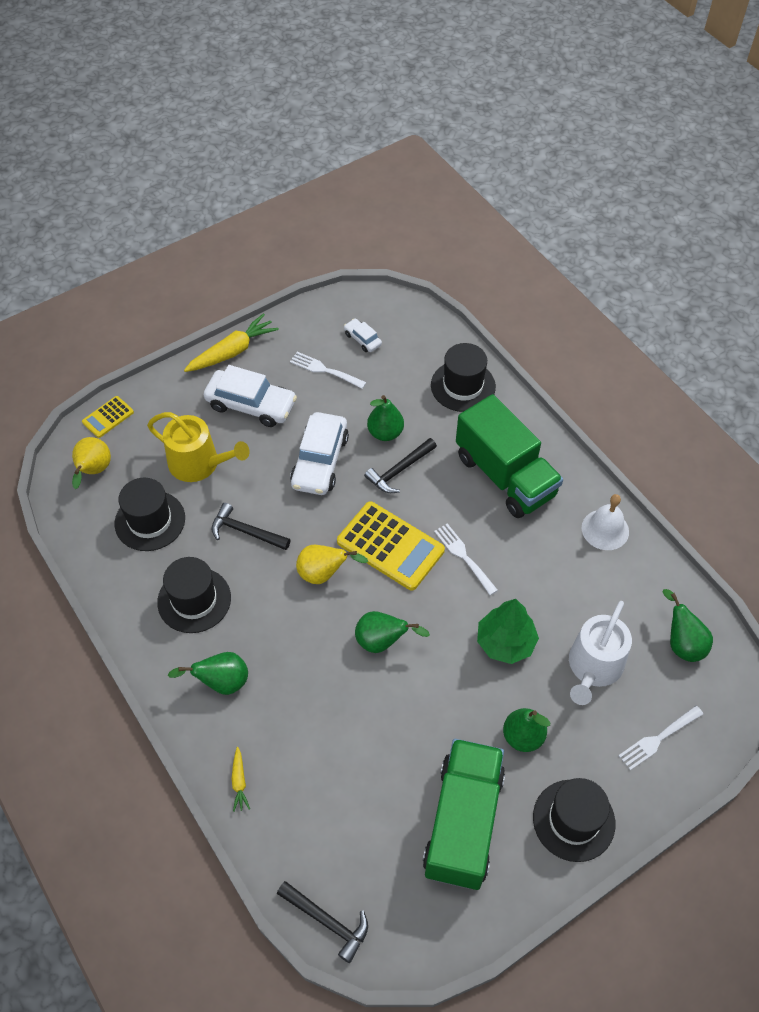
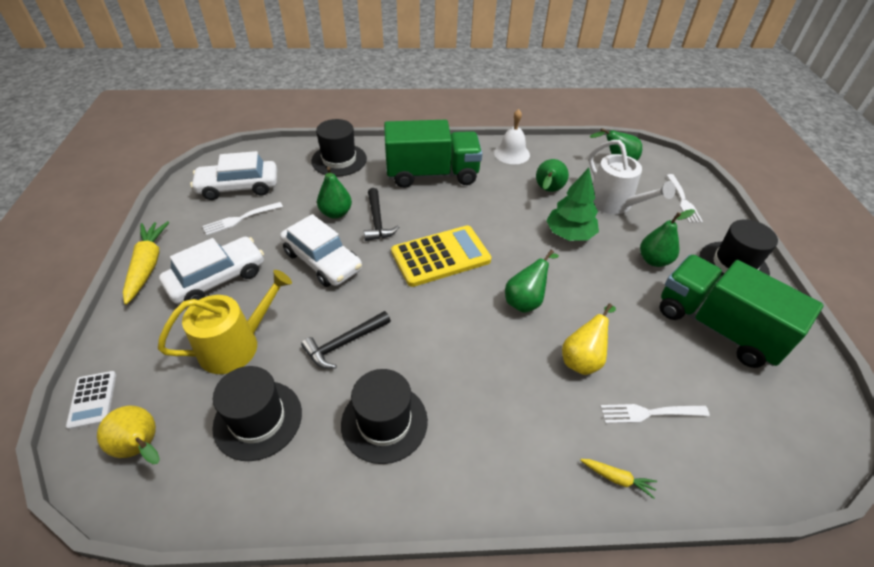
camera: 60 degrees left, 10 degrees down
yellow calculator [82,396,134,438] -> white calculator [66,371,116,430]
green pear [168,652,248,695] -> green pear moved to [536,159,569,192]
black hammer [277,881,368,963] -> none
yellow pear [296,545,368,584] -> yellow pear moved to [562,303,616,375]
white car [344,319,382,352] -> white car [190,151,277,200], size x2.02
white fork [434,523,498,595] -> white fork moved to [600,404,710,424]

